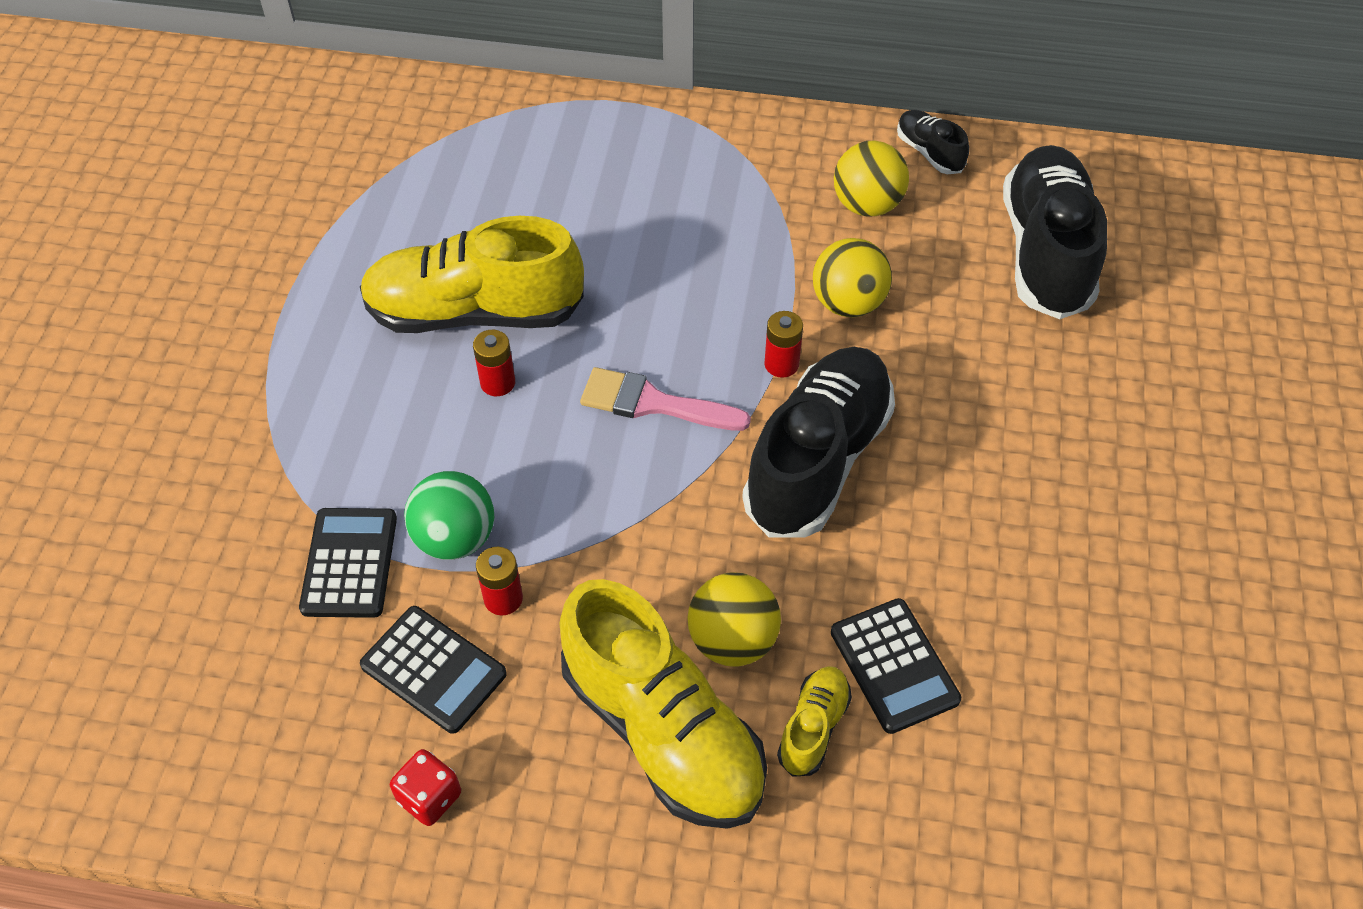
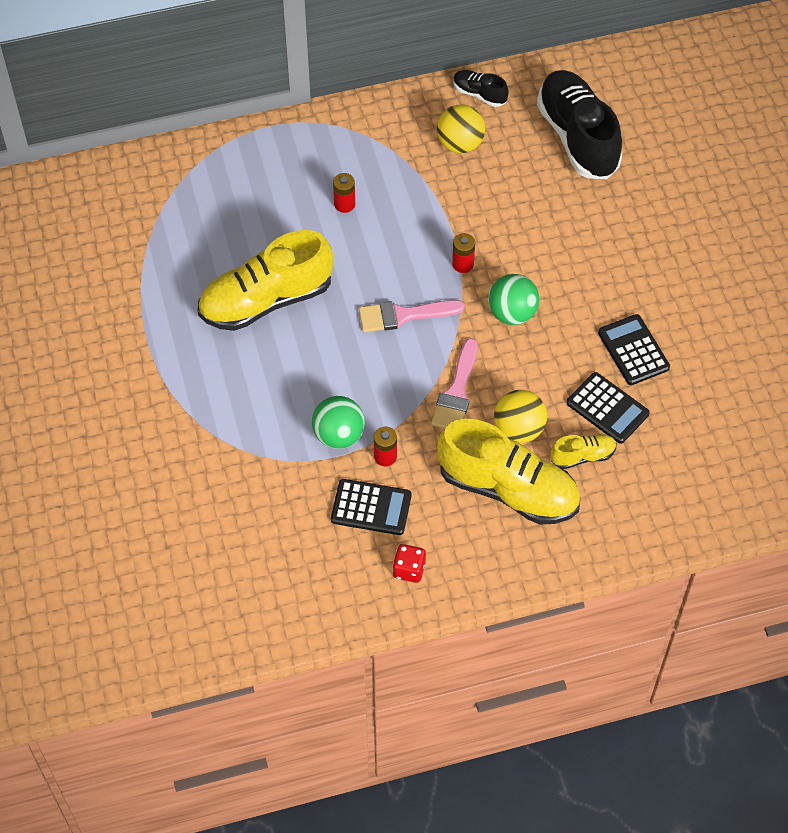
camera: 25 degrees left, 5 degrees up
black calculator [299,508,397,618] -> black calculator moved to [598,314,670,385]
red battery [473,330,515,396] -> red battery moved to [333,173,355,213]
black shoe [742,347,895,537] -> green ball [488,274,539,325]
yellow shoe [777,666,852,777] -> yellow shoe turned 75 degrees clockwise [551,434,617,469]
yellow ball [813,238,892,317] -> none
none -> pink brush [431,338,478,429]

